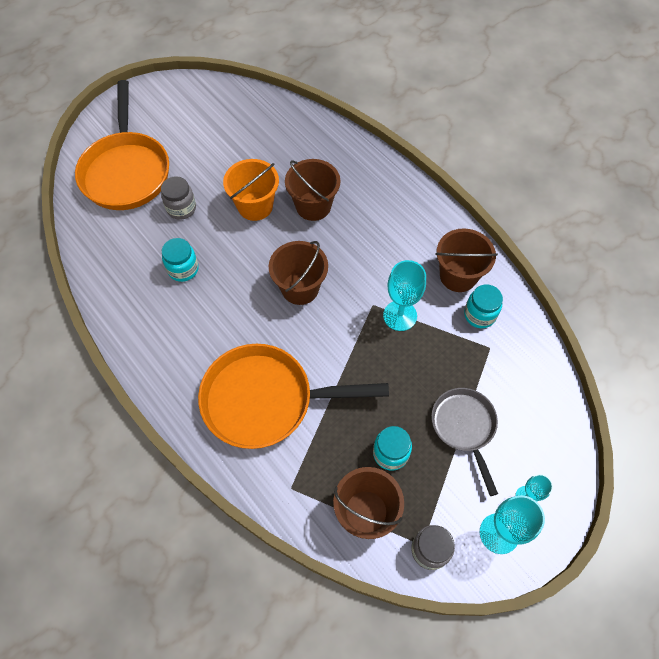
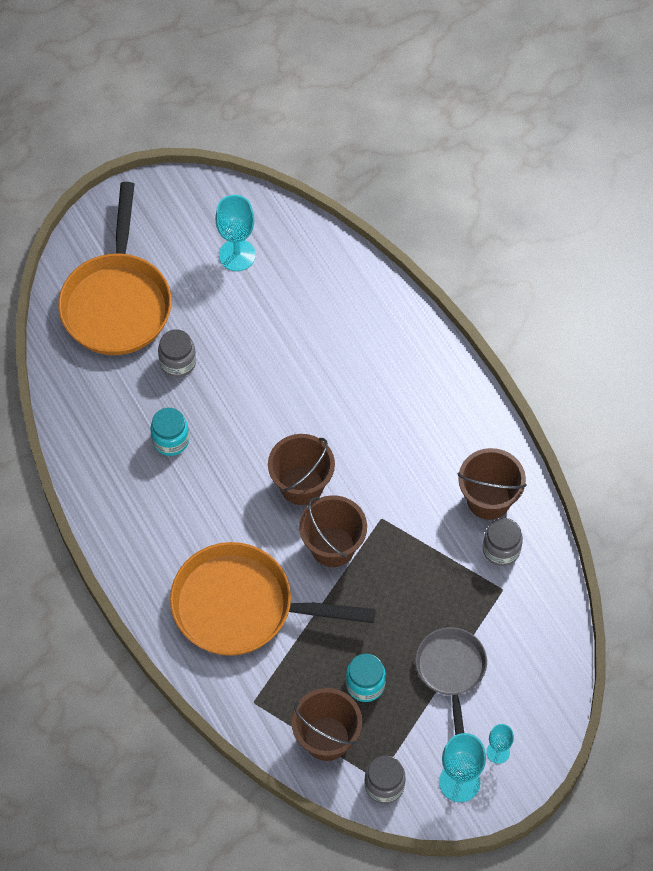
camera: 10 degrees right, 0 degrees up
orange bucket [223,159,279,221] -> none
brown bucket [285,159,340,221] -> brown bucket moved to [299,495,367,567]
turquoise goblet [383,260,426,331] -> turquoise goblet moved to [215,195,256,271]
turquoise jar [464,284,503,328] -> grey jar [483,518,523,566]

